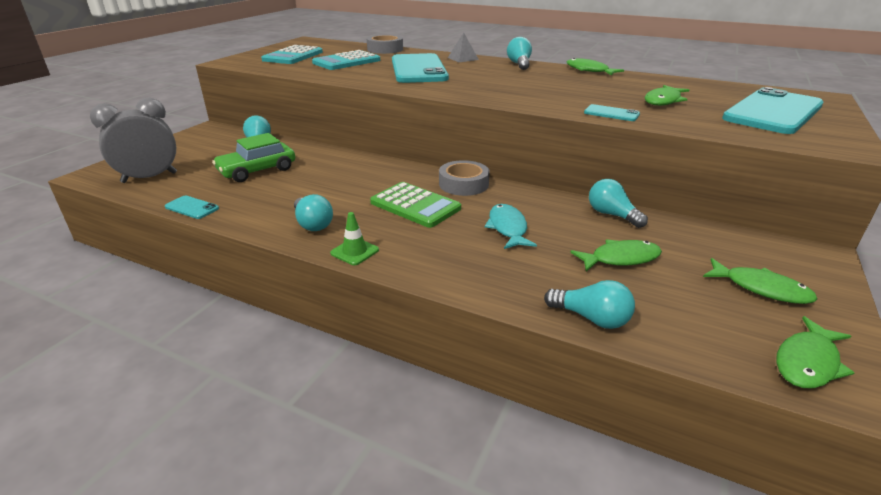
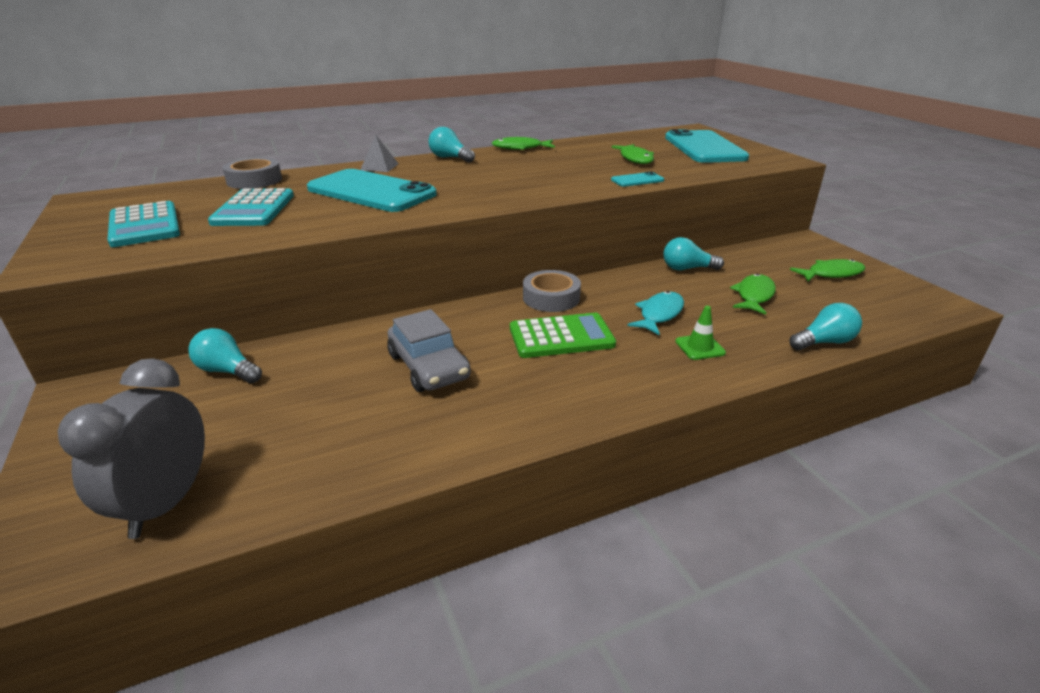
camera: 50 degrees left, 0 degrees up
turquoise phone [165,196,219,219] -> none
green car [212,133,295,182] -> none
turquoise light bulb [294,194,333,231] -> none
green traffic cone [330,212,379,265] -> green traffic cone moved to [675,306,726,360]
turquoise fish [485,204,537,249] -> turquoise fish turned 90 degrees clockwise [627,291,684,335]
green fish [776,316,855,388] -> none
none -> grey car [387,309,471,392]

